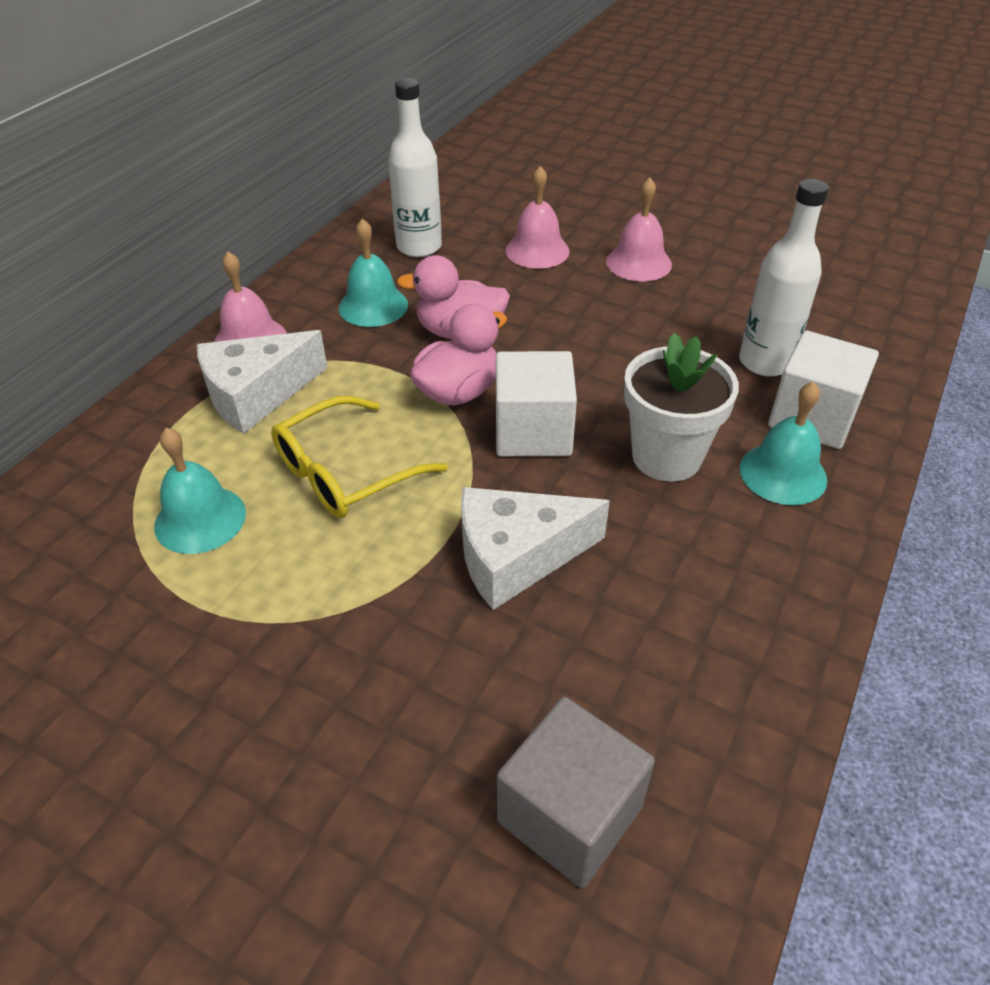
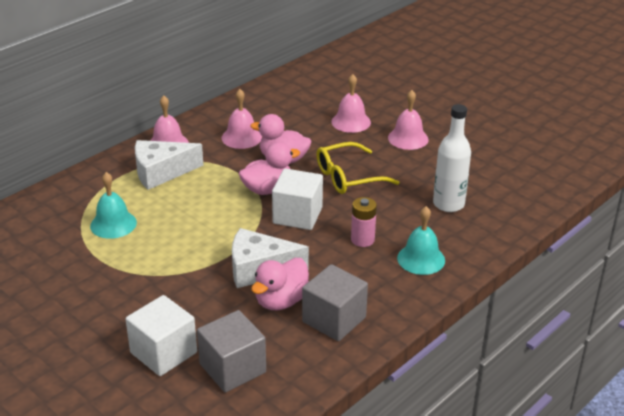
camera: 15 degrees right, 10 degrees down
yellow glasses [271,396,447,518] -> yellow glasses moved to [316,142,399,194]
turquoise bell [338,219,408,327] -> pink bell [222,89,262,149]
white bottle [388,78,442,257] -> none
white flower pot [624,333,739,482] -> pink battery [351,197,377,247]
white cube [768,331,879,449] -> white cube moved to [125,295,197,376]
none -> pink duck [251,258,309,310]
none -> grey cube [302,264,368,341]

